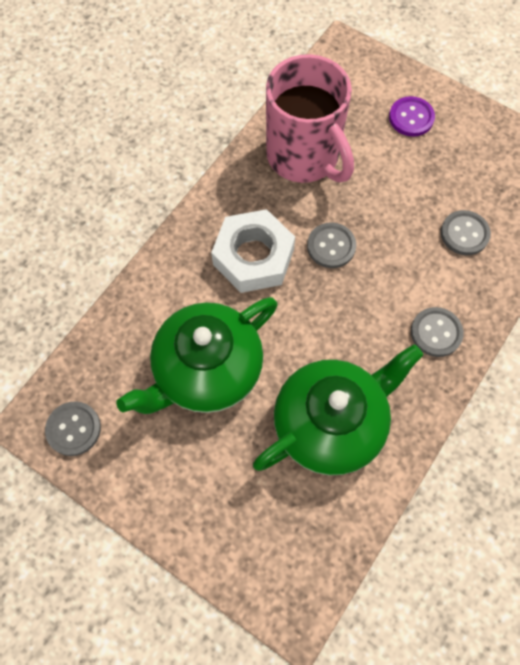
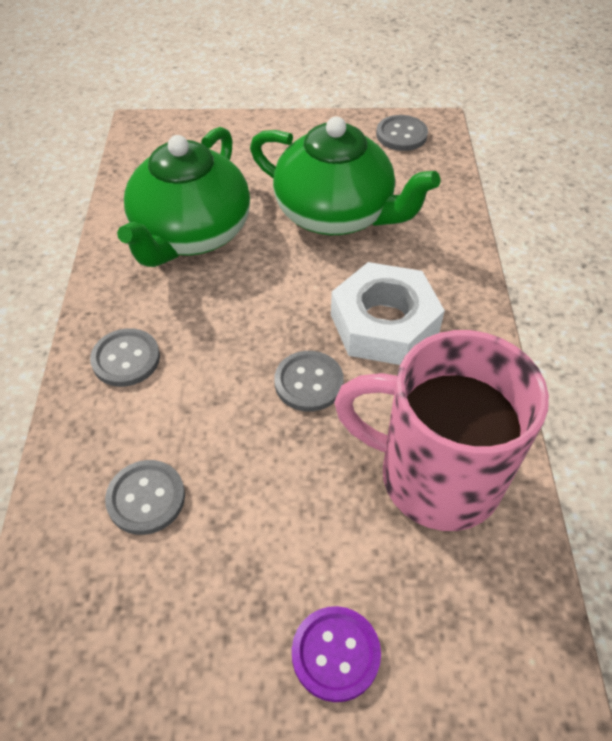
camera: 145 degrees right, 15 degrees down
green teapot [116,297,278,414] -> green teapot turned 105 degrees clockwise [250,116,440,235]

